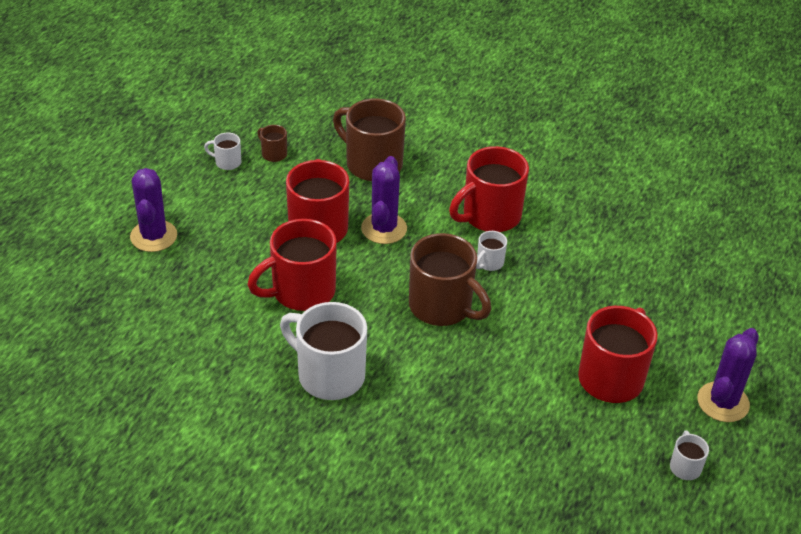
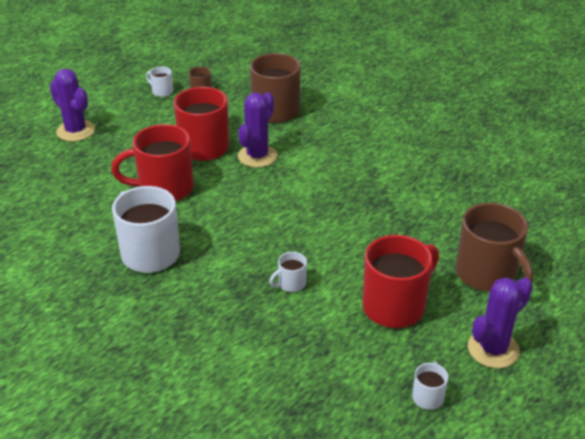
camera: 20 degrees right, 5 degrees down
purple cactus [130,168,177,252] -> purple cactus turned 60 degrees counterclockwise [50,69,95,142]
brown mug [409,233,491,326] -> brown mug moved to [456,203,533,292]
red mug [449,146,529,232] -> none
white mug [476,231,507,271] -> white mug moved to [269,252,307,292]

